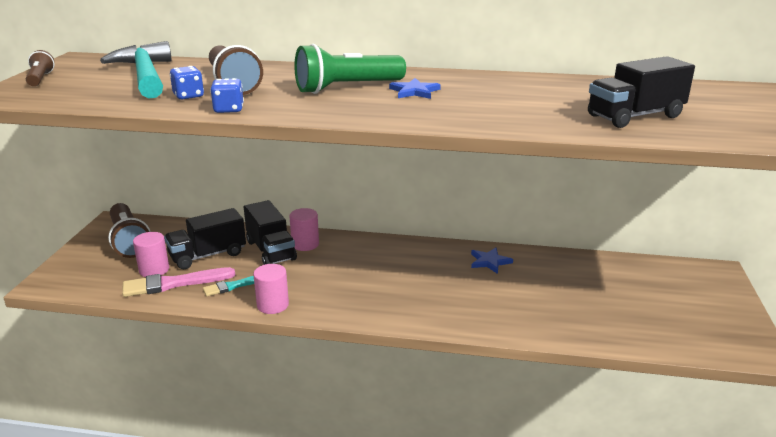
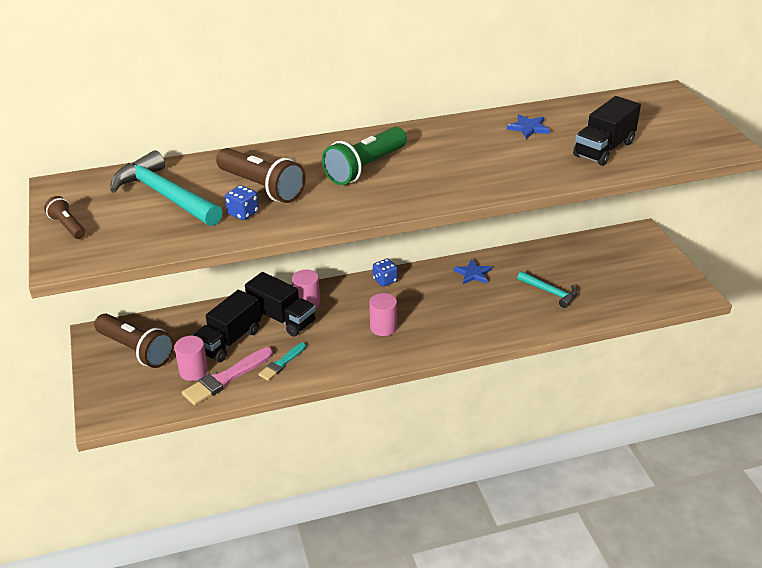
camera: 25 degrees left, 10 degrees up
blue dice [210,78,244,113] -> blue dice moved to [373,258,398,287]
pink cylinder [253,264,289,314] -> pink cylinder moved to [369,293,397,336]
blue star [389,78,441,99] -> blue star moved to [506,114,550,139]
none -> turquoise hammer [517,271,578,308]

